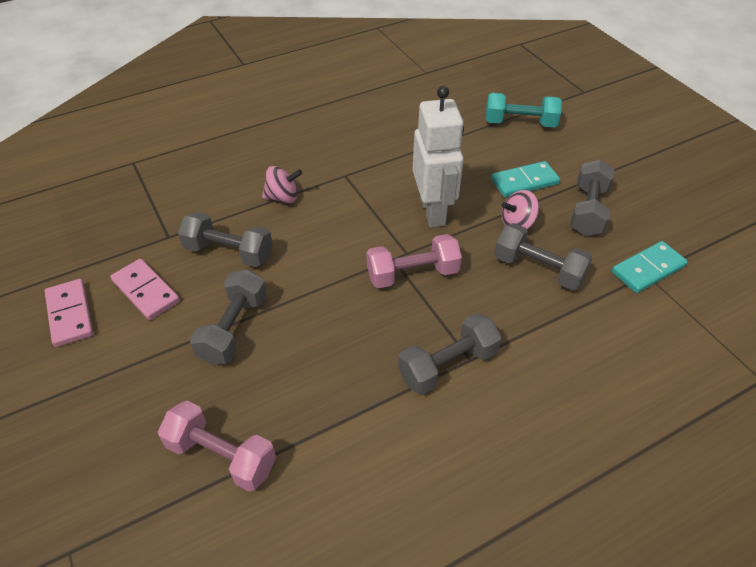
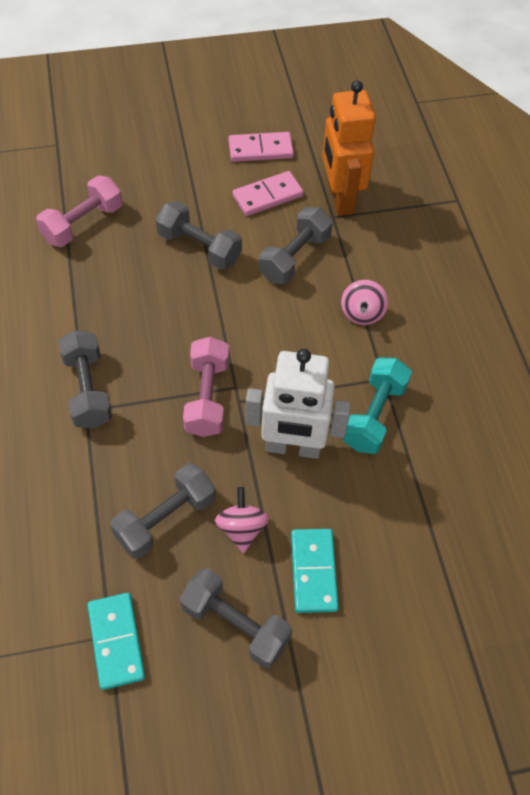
camera: 105 degrees right, 10 degrees up
turquoise dumbbell [485,92,562,127] -> turquoise dumbbell moved to [343,357,412,454]
none -> orange robot [322,80,376,216]

